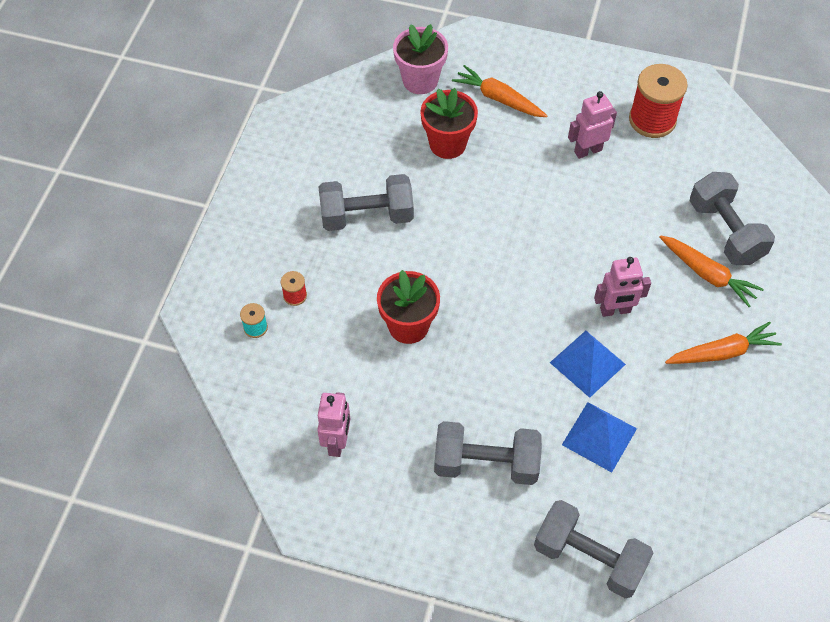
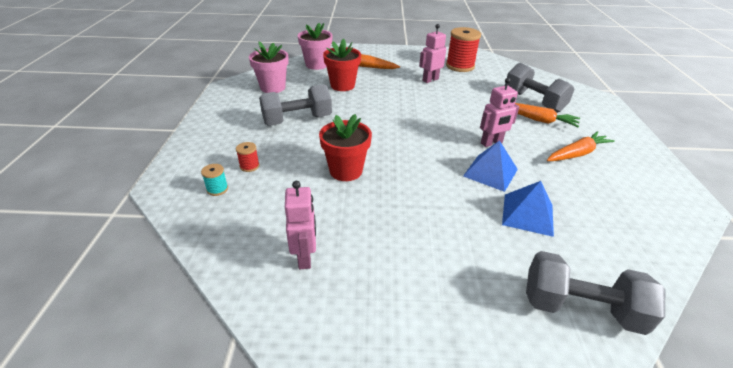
camera: 15 degrees left, 20 degrees down
grey dumbbell [434,421,542,485] -> none
none -> pink flower pot [249,41,289,93]

